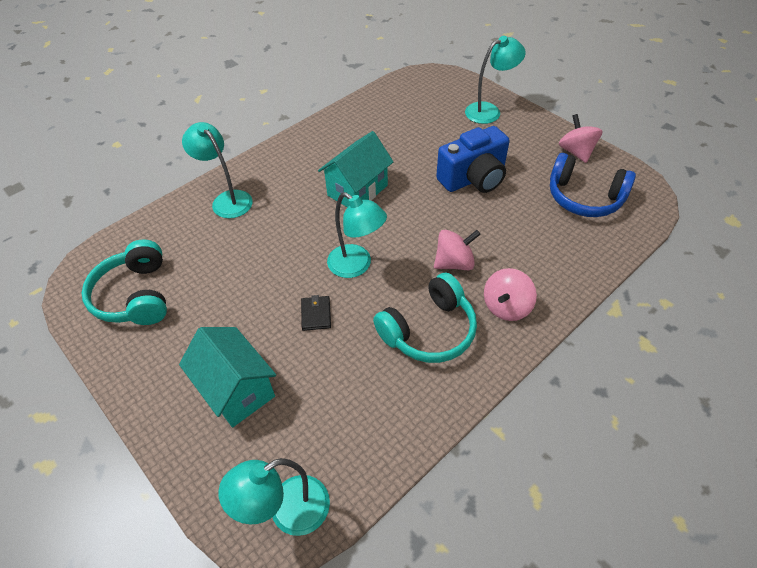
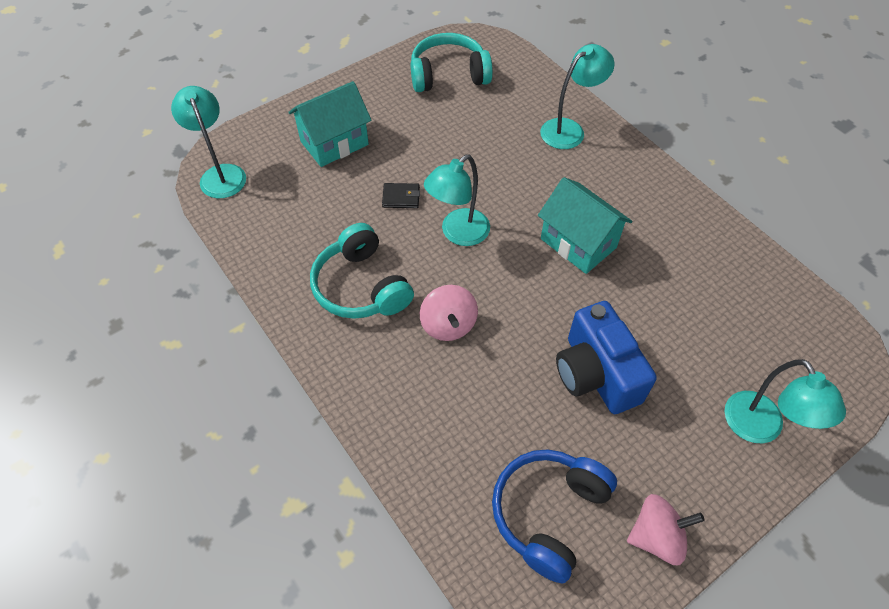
camera: 95 degrees right, 5 degrees up
pink spinning top [484,268,537,321] -> none

